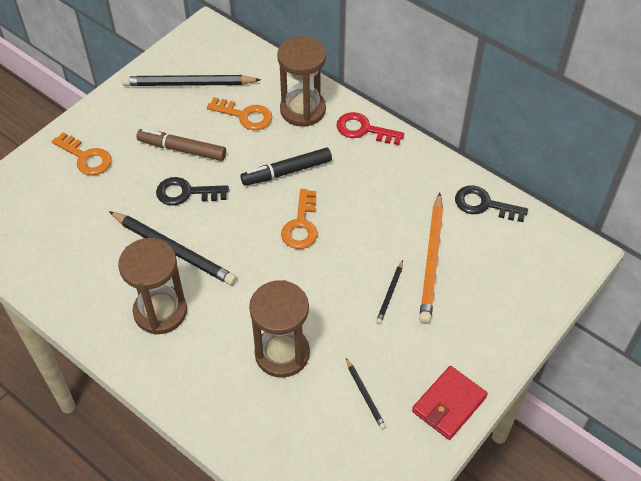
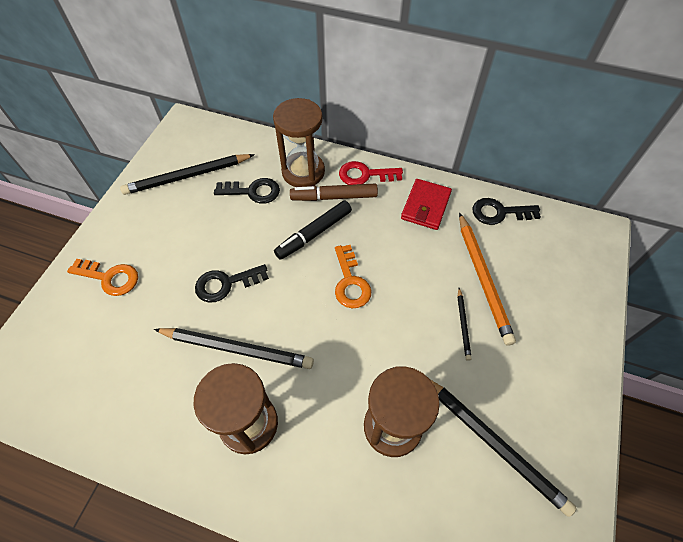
camera: 20 degrees left, 5 degrees up
brown marker [136,129,226,161] -> brown marker moved to [290,184,378,201]
orange key [207,97,272,130] -> black key [214,178,280,204]
black pencil [346,358,386,430] -> black pencil [431,380,577,517], size x2.04
red wallet [412,366,488,440] -> red wallet moved to [401,179,452,230]

